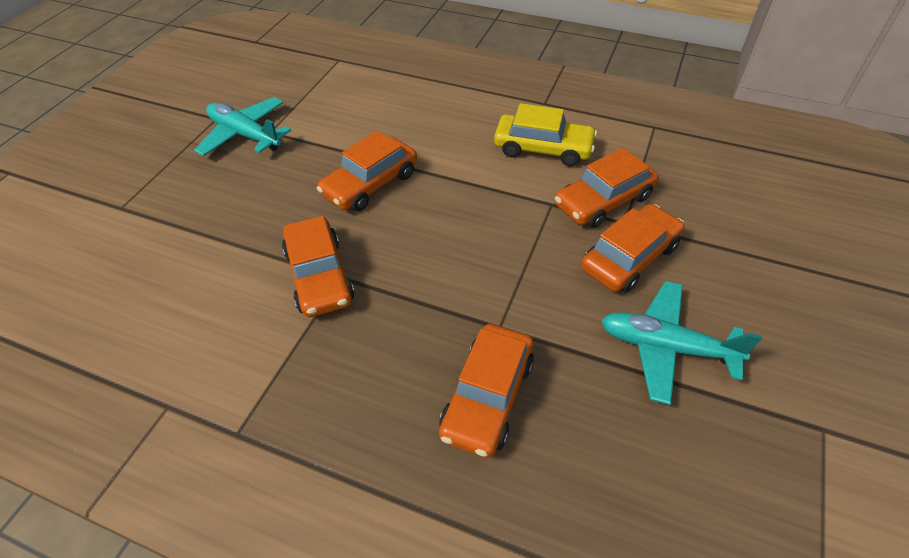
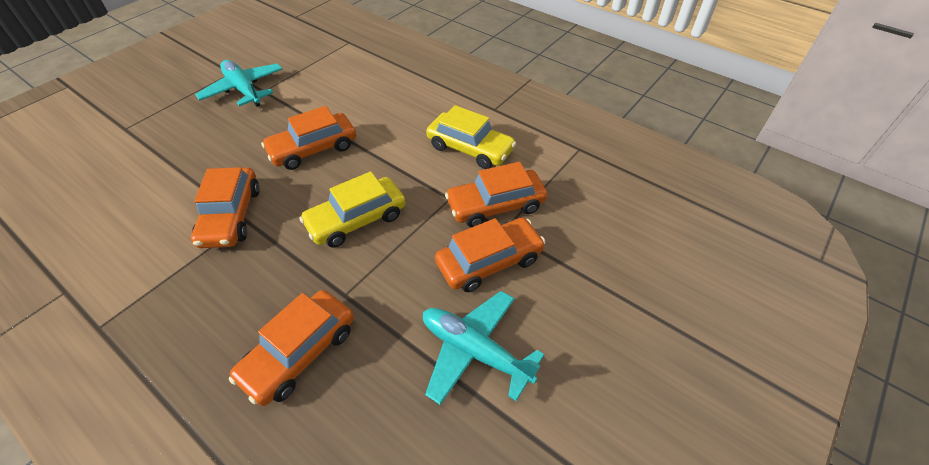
camera: 15 degrees right, 0 degrees up
none -> yellow car [299,171,406,247]

